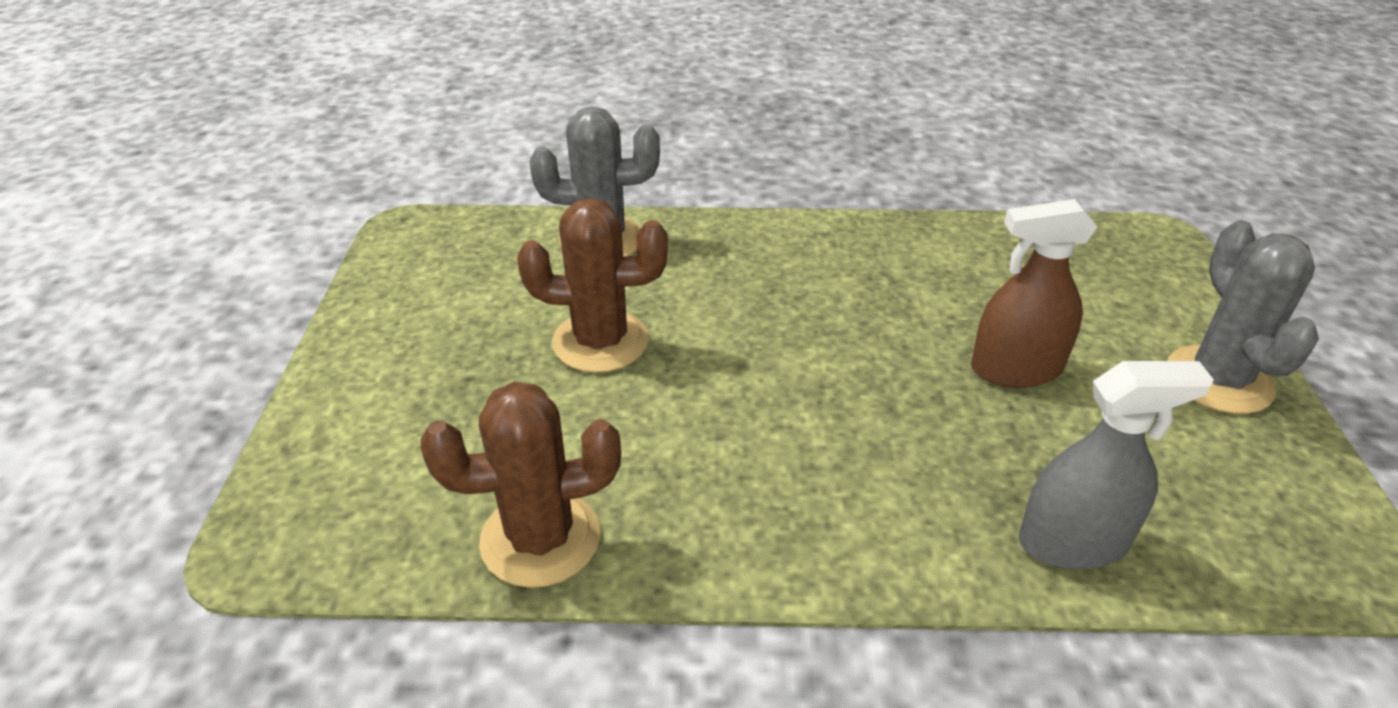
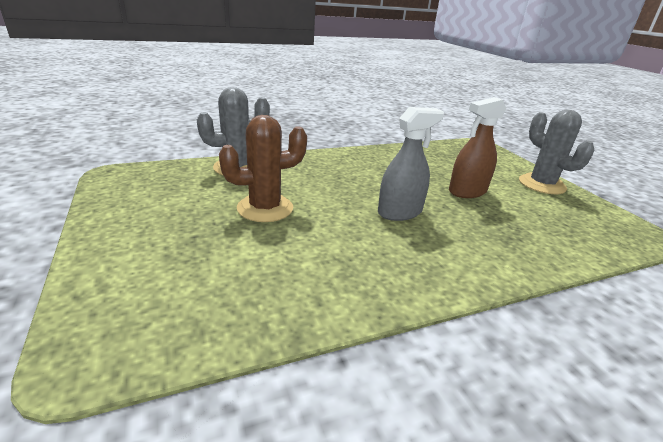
camera: 25 degrees left, 10 degrees down
brown cactus [421,382,621,588] -> none
grey spray bottle [1019,361,1214,569] -> grey spray bottle moved to [378,107,444,221]

